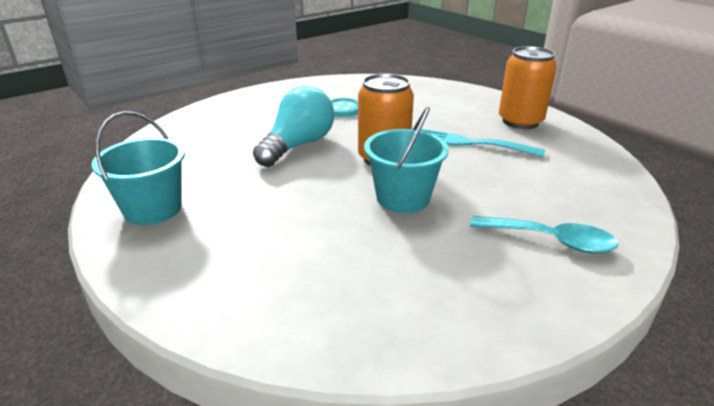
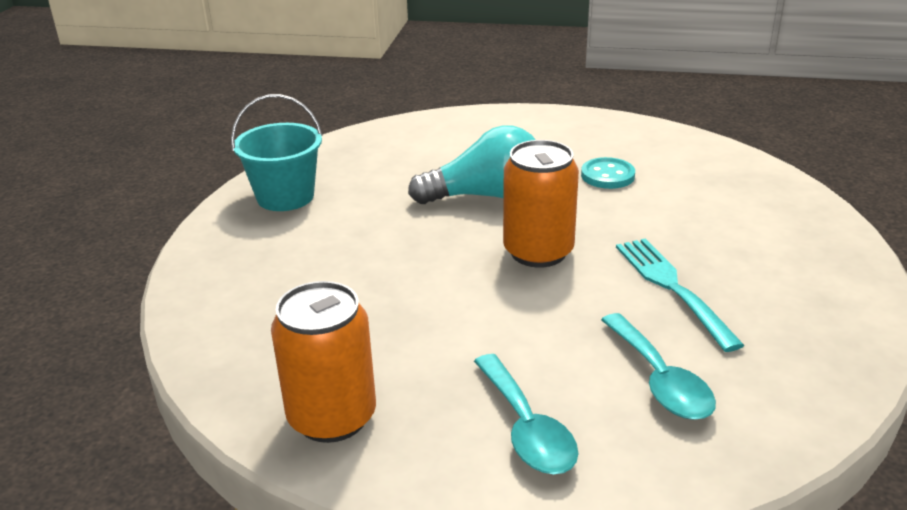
camera: 50 degrees right, 0 degrees up
turquoise bucket [364,107,449,213] -> none
orange can [499,46,557,129] -> orange can moved to [271,281,376,443]
none -> turquoise spoon [601,313,716,420]

